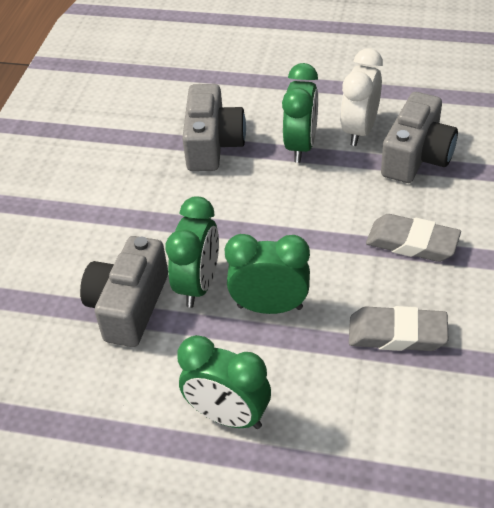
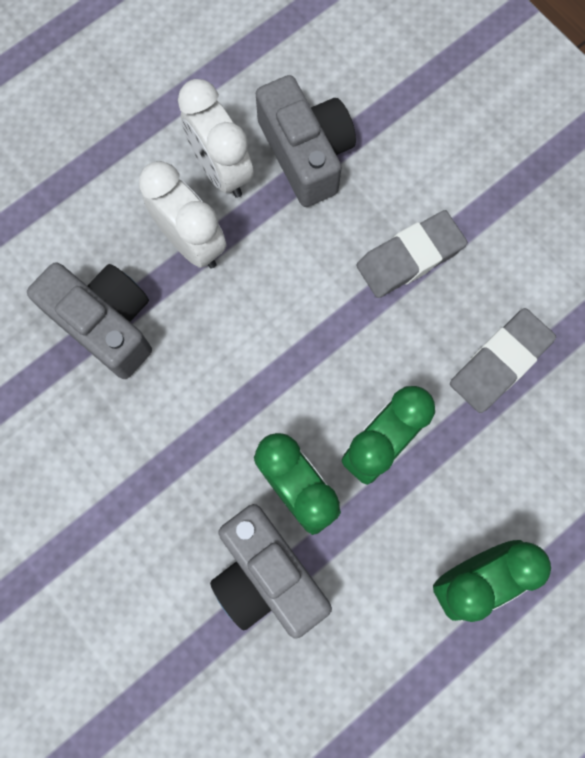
camera: 55 degrees left, 30 degrees up
green clock [282,63,318,163] -> white clock [139,161,226,269]

